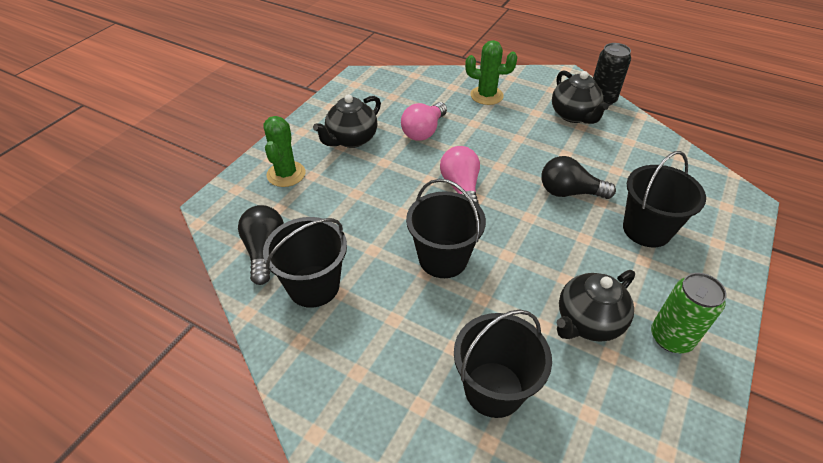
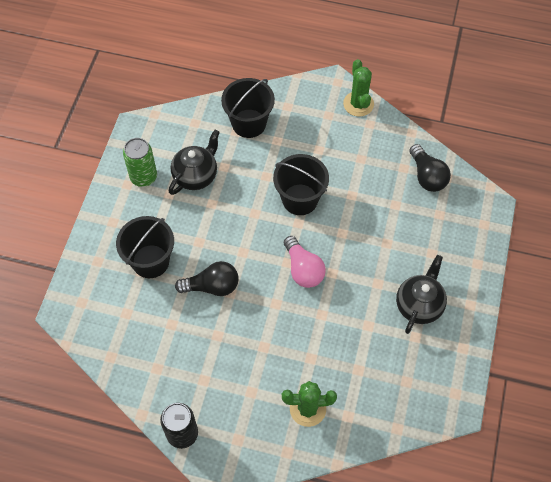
camera: 165 degrees right, 15 degrees up
green cactus [263,116,306,187] -> green cactus moved to [343,59,374,117]
black bucket [263,217,347,308] -> none
pink light bulb [401,102,447,141] -> none
black teapot [552,70,609,124] -> none

